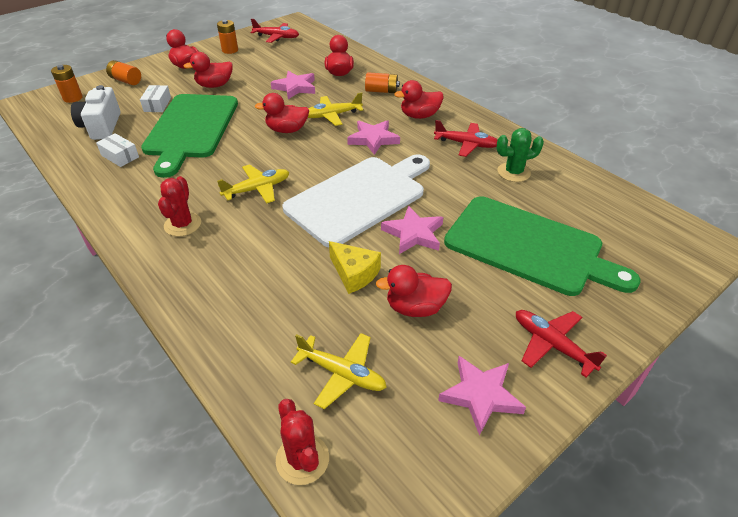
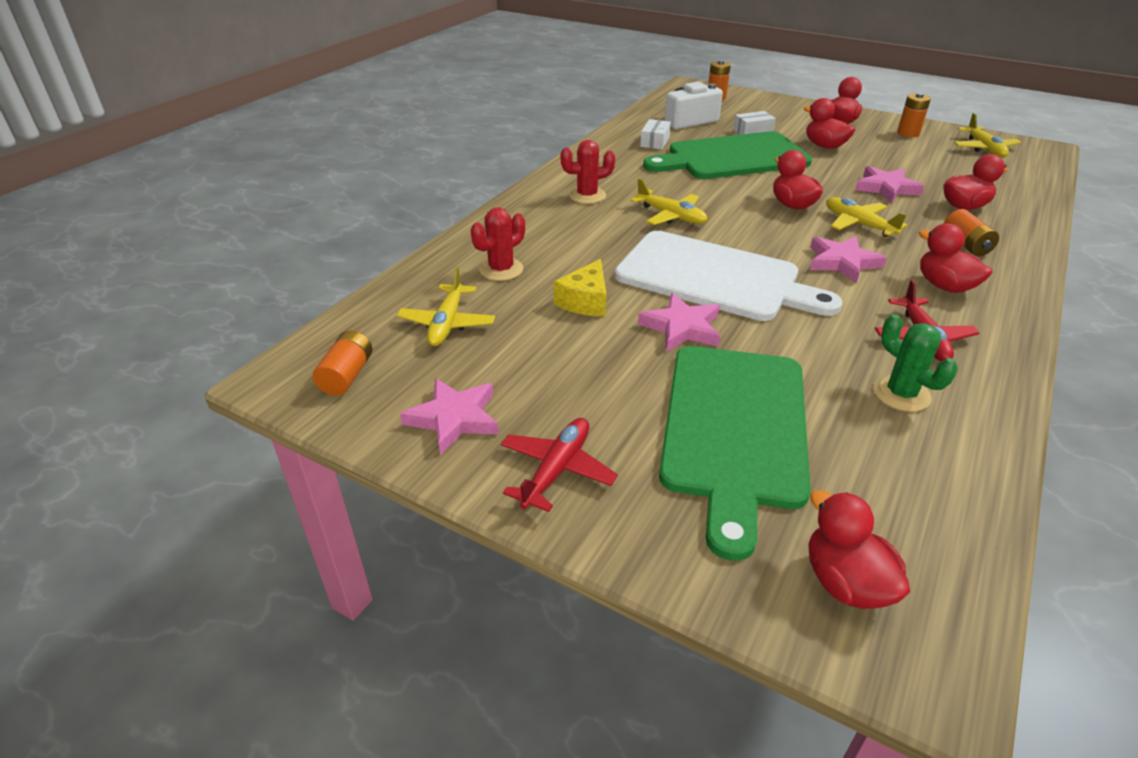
camera: 70 degrees right, 5 degrees down
orange battery [106,60,141,85] -> orange battery moved to [312,330,372,396]
red plane [251,19,299,43] -> yellow plane [954,113,1022,158]
red cactus [276,399,329,485] -> red cactus moved to [471,207,525,281]
red duck [376,265,452,317] -> red duck moved to [808,490,910,609]

